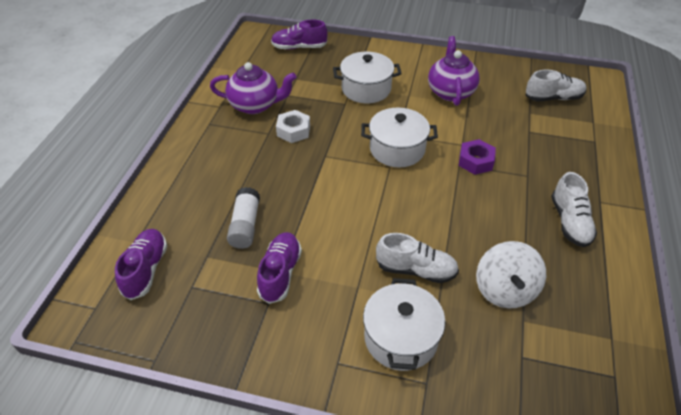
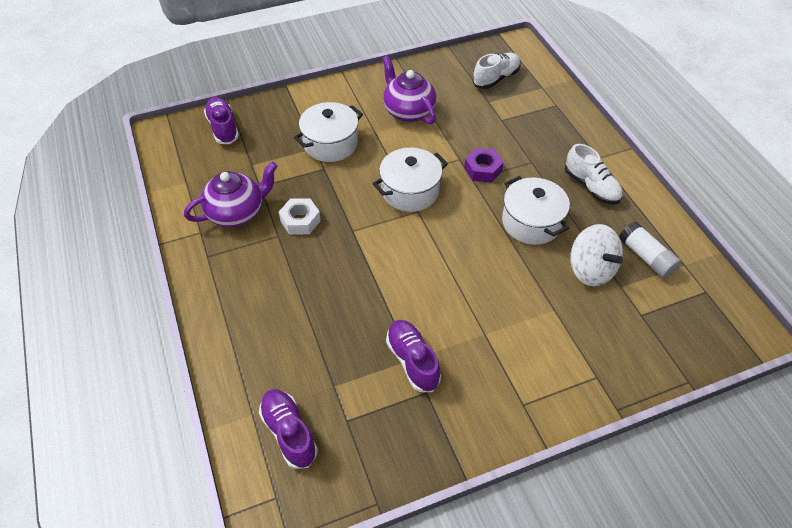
camera: 35 degrees left, 5 degrees up
white glue stick [227,187,260,249] -> white glue stick moved to [619,221,681,279]
purple shoe [271,20,328,50] -> purple shoe turned 105 degrees clockwise [204,97,239,144]
white pot [363,278,446,371] -> white pot moved to [502,176,570,245]
white shoe [376,233,459,283] -> none

